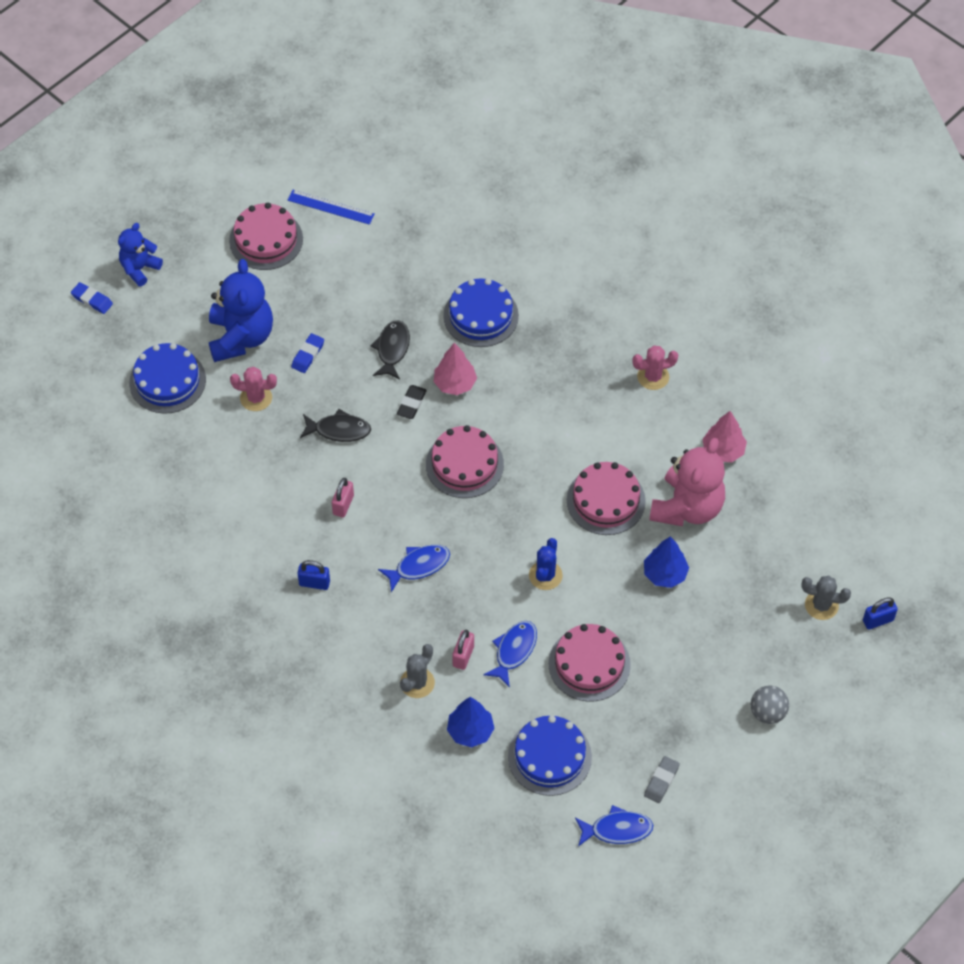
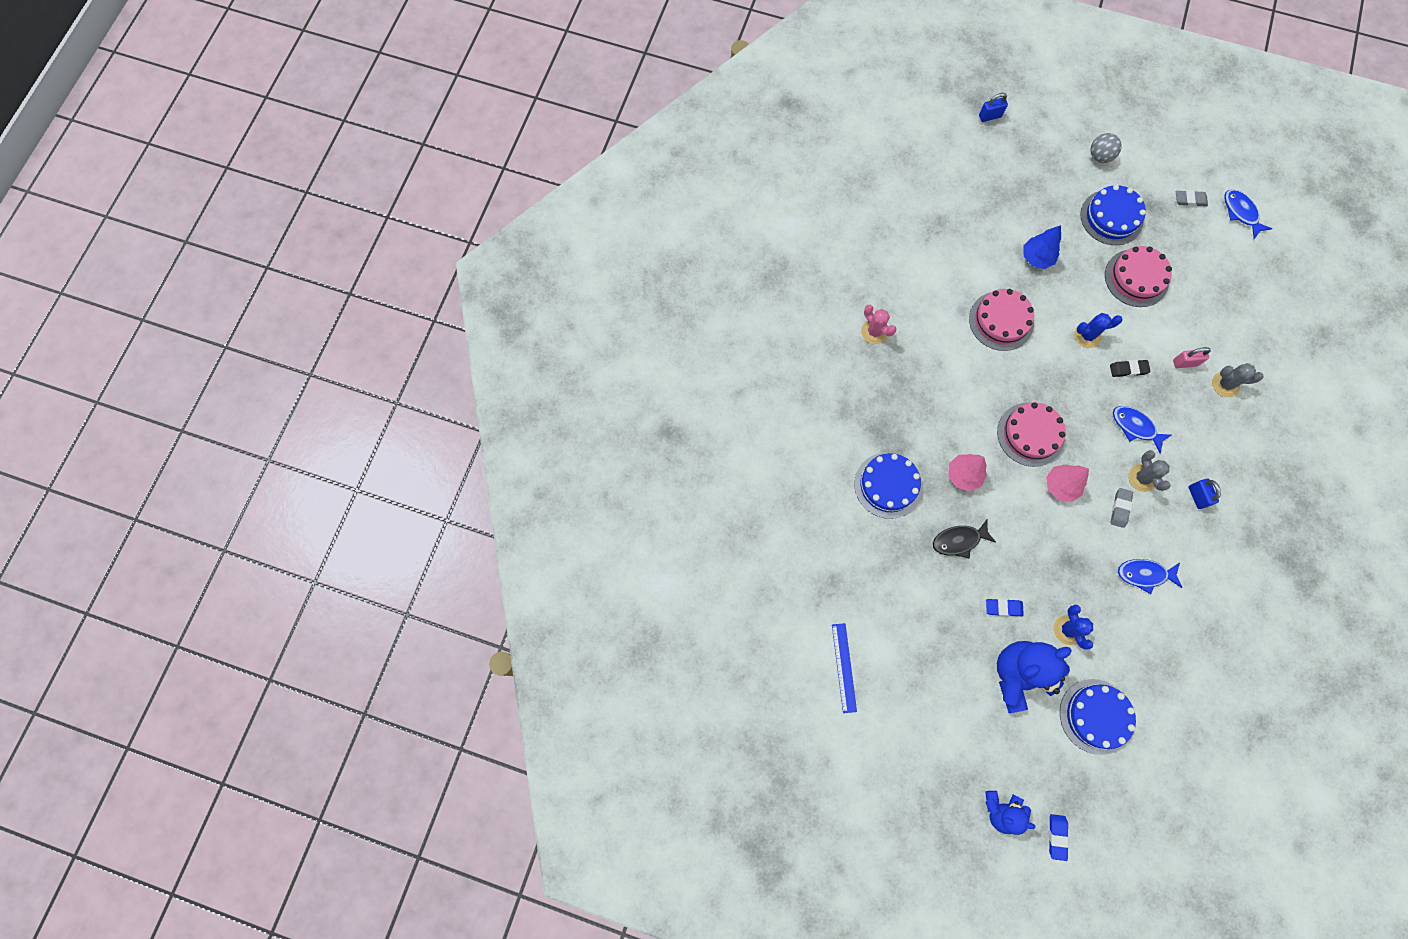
camera: 115 degrees left, 15 degrees up
pink cake [229,203,303,270] -> none
pink cactus [230,367,277,411] -> blue cactus [1054,605,1093,650]
black fish [300,409,371,442] -> none
pink padlock [332,478,354,518] -> grey eraser [1110,488,1133,528]
black eraser [397,385,427,419] -> black eraser moved to [1110,360,1151,377]
blue tree [447,697,494,748] -> none
blue fish [483,621,537,688] -> blue fish moved to [1118,559,1182,594]
blue cake [508,715,592,796] -> blue cake moved to [1080,185,1146,245]
pink teddy bear [649,438,725,526] -> none
pink tree [702,411,747,462] -> pink tree moved to [1046,464,1089,502]
grey cactus [801,576,851,620] -> grey cactus moved to [1128,450,1171,492]
blue padlock [863,597,898,630] -> blue padlock turned 60 degrees counterclockwise [979,93,1008,122]

